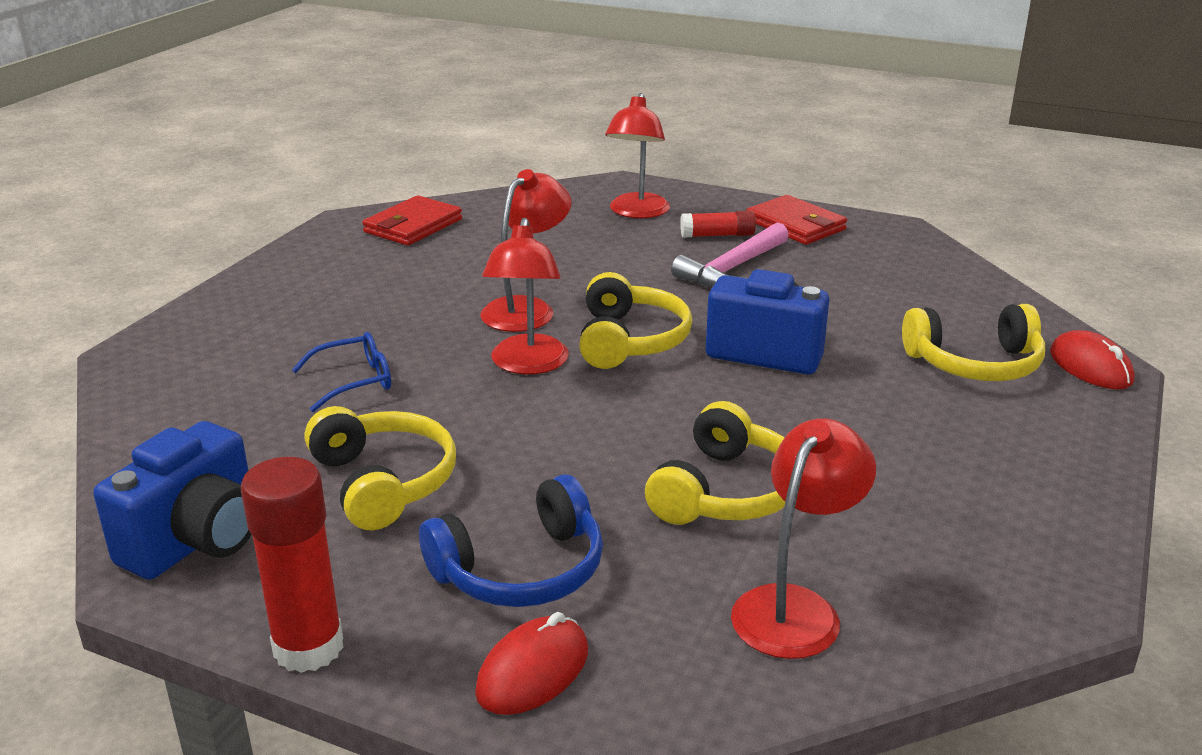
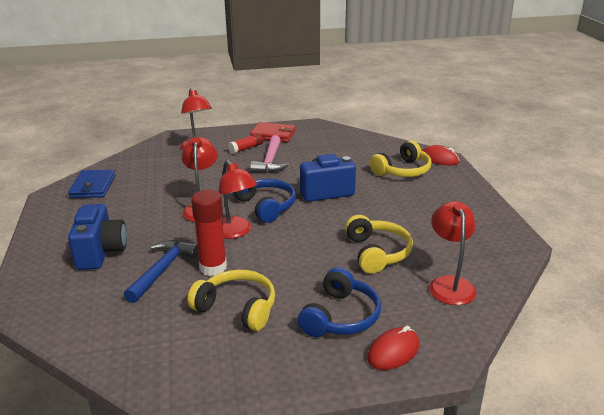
camera: 35 degrees left, 0 degrees up
blue camera [93,421,252,580] -> blue camera moved to [68,204,127,270]
red glue stick [241,457,343,673] -> red glue stick moved to [191,190,227,276]
blue glasses [292,332,391,412] -> blue hammer [124,240,198,303]
red wallet [362,195,462,246] -> blue wallet [68,170,115,198]
red mouse [475,612,588,715] -> red mouse turned 45 degrees clockwise [367,326,420,370]
yellow headphones [579,272,692,369] -> blue headphones [232,179,296,223]

